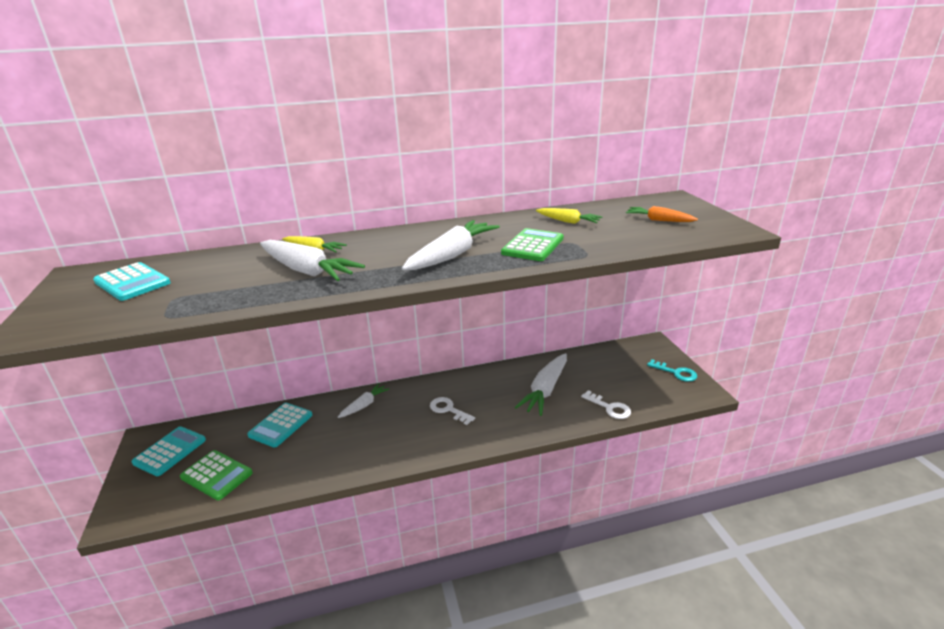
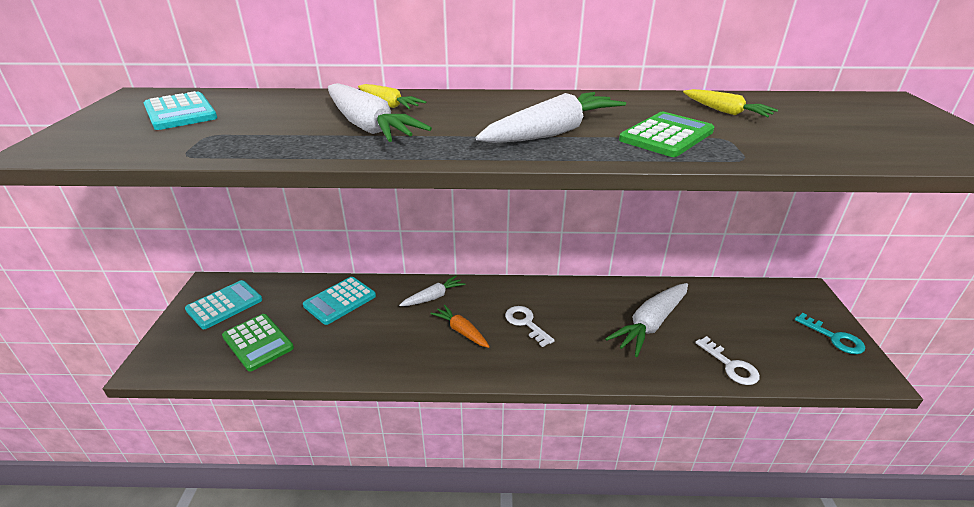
camera: 15 degrees right, 5 degrees up
orange carrot [626,206,698,222] -> orange carrot moved to [431,305,490,348]

